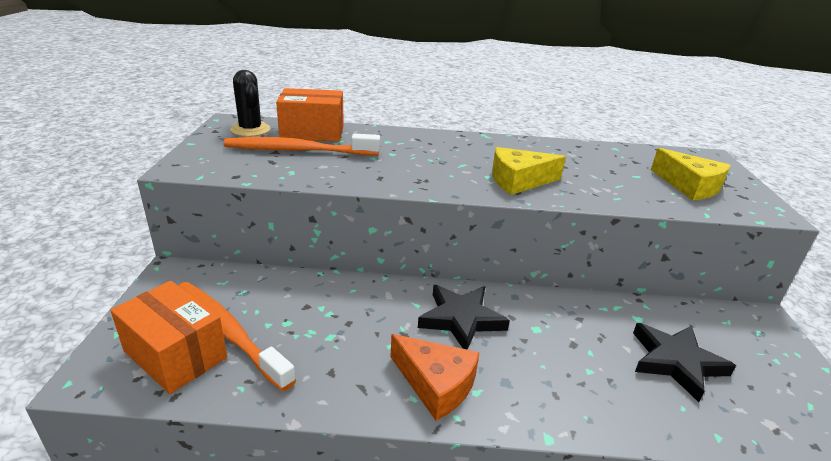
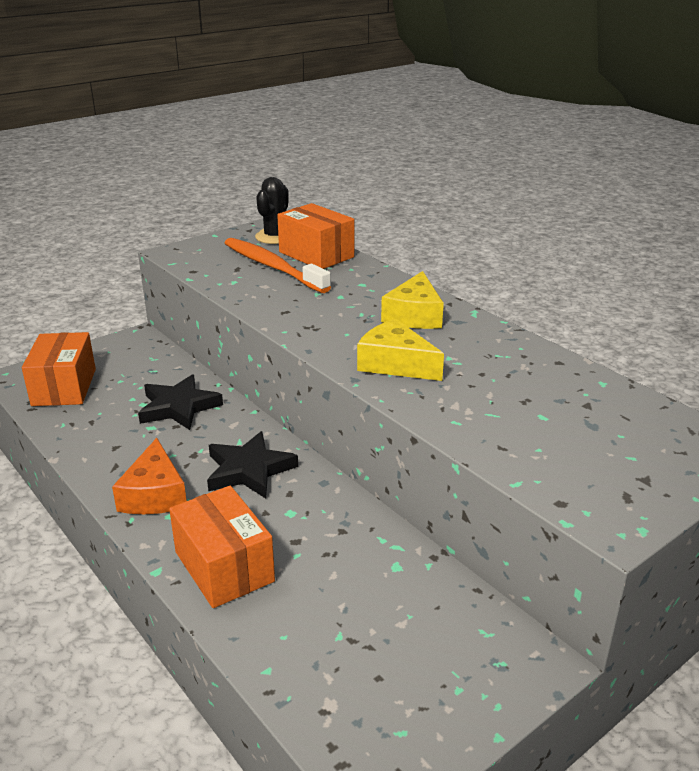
camera: 50 degrees right, 0 degrees up
orange toothbrush [178,282,296,391] -> none
black star [633,323,736,402] -> black star moved to [138,374,223,430]
yellow cheese [651,148,731,200] -> yellow cheese moved to [381,271,444,329]
none -> orange box [169,486,275,608]

